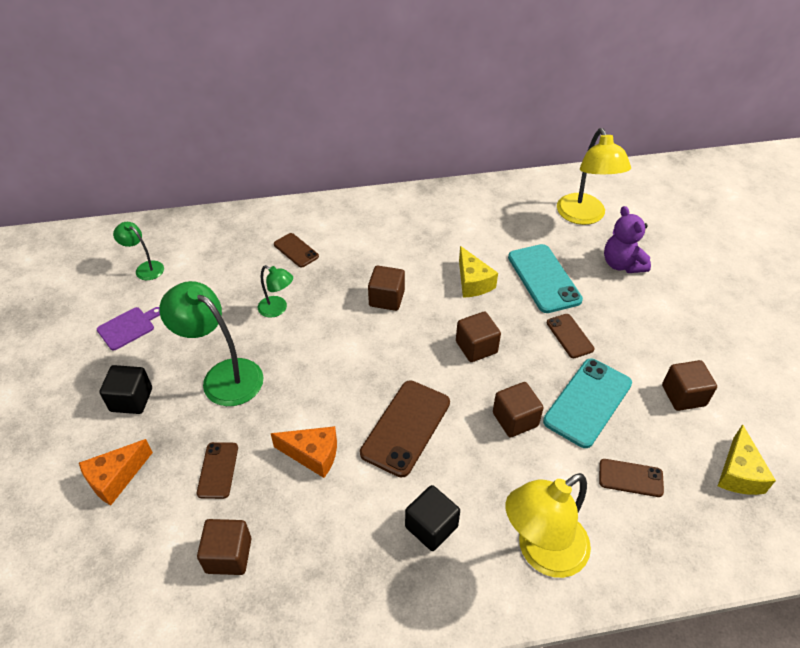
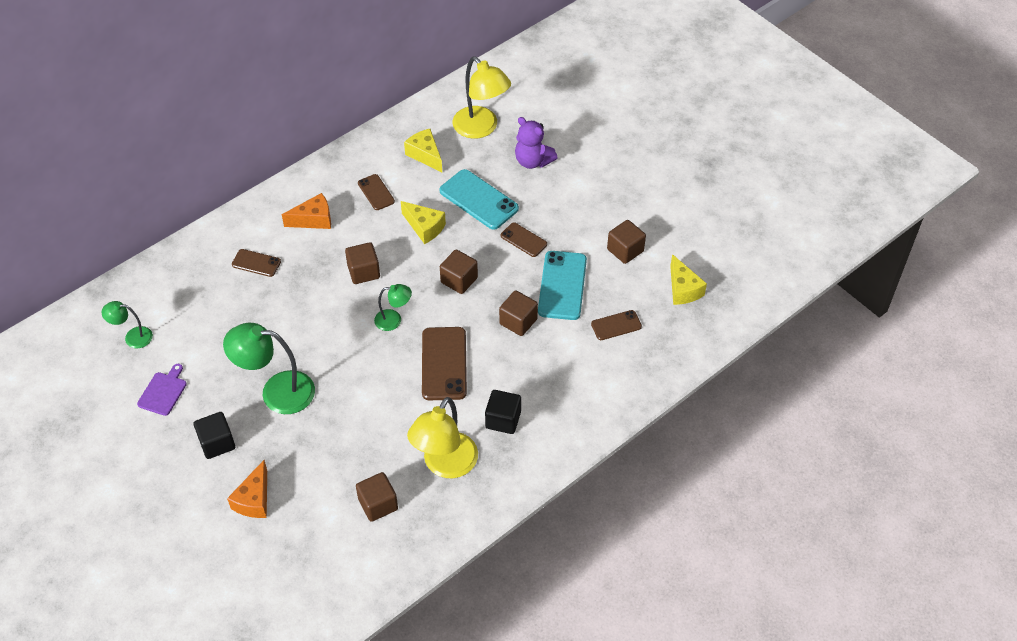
camera: 30 degrees left, 5 degrees up
brown phone [197,442,238,499] -> brown phone moved to [358,174,395,210]
green lamp [258,265,293,318] -> green lamp moved to [374,284,412,331]
orange cheese [270,426,337,478] -> orange cheese moved to [282,193,331,229]
yellow lamp [505,473,591,578] -> yellow lamp moved to [407,397,478,478]
none -> yellow cheese [404,129,442,172]

